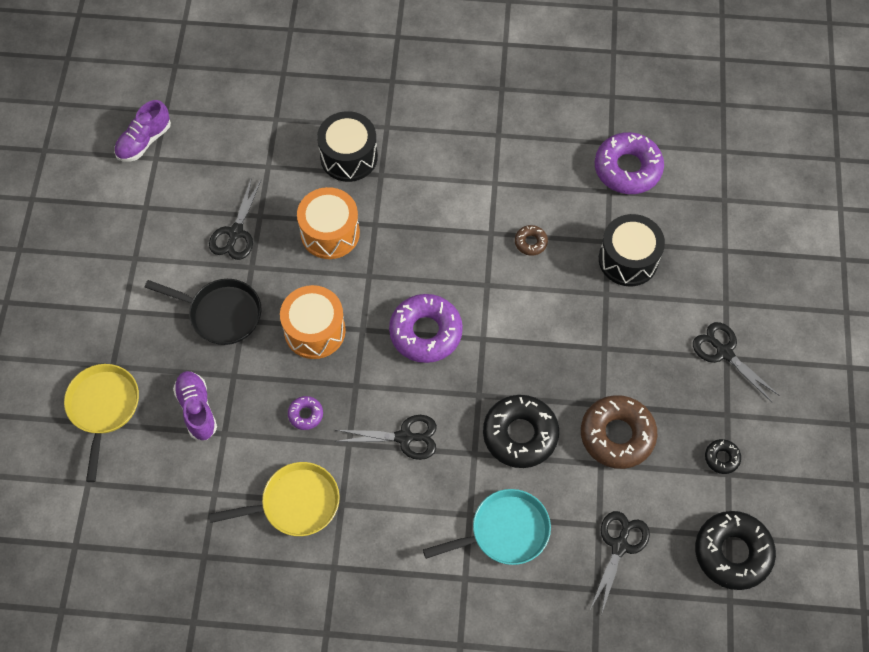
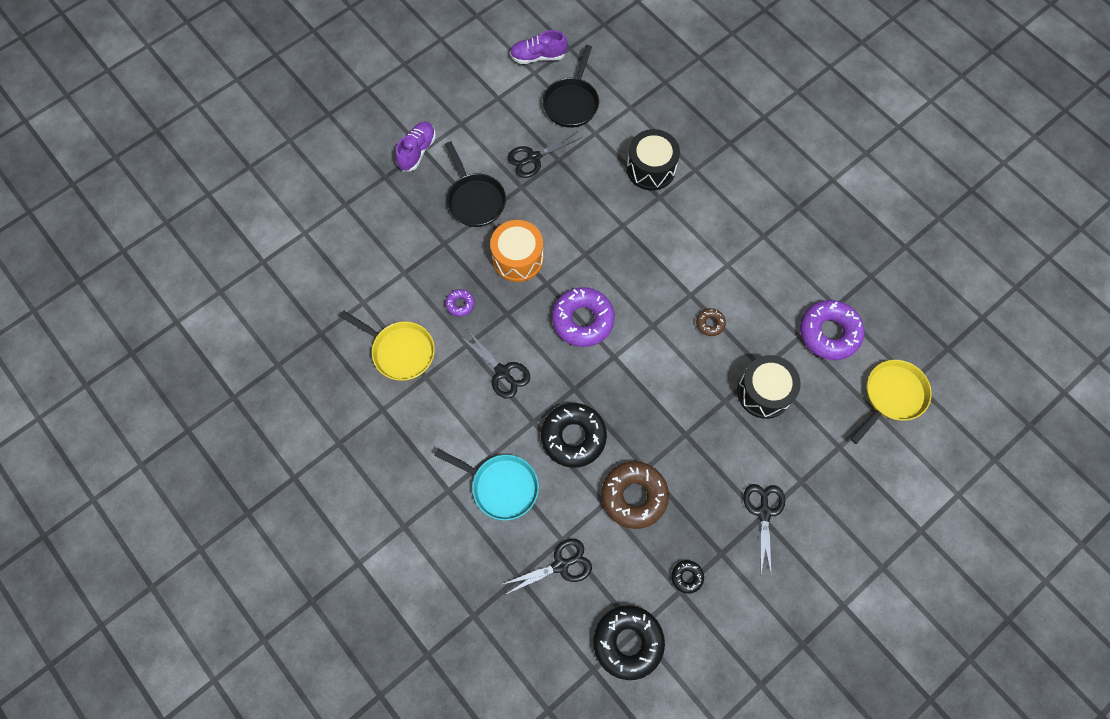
camera: 45 degrees right, 5 degrees up
yellow pan [64,364,139,482] -> yellow pan moved to [850,360,932,444]
purple shoe [173,371,217,440] -> purple shoe moved to [395,121,436,171]
orange drum [297,187,360,259] -> none
none -> black pan [543,45,599,128]

